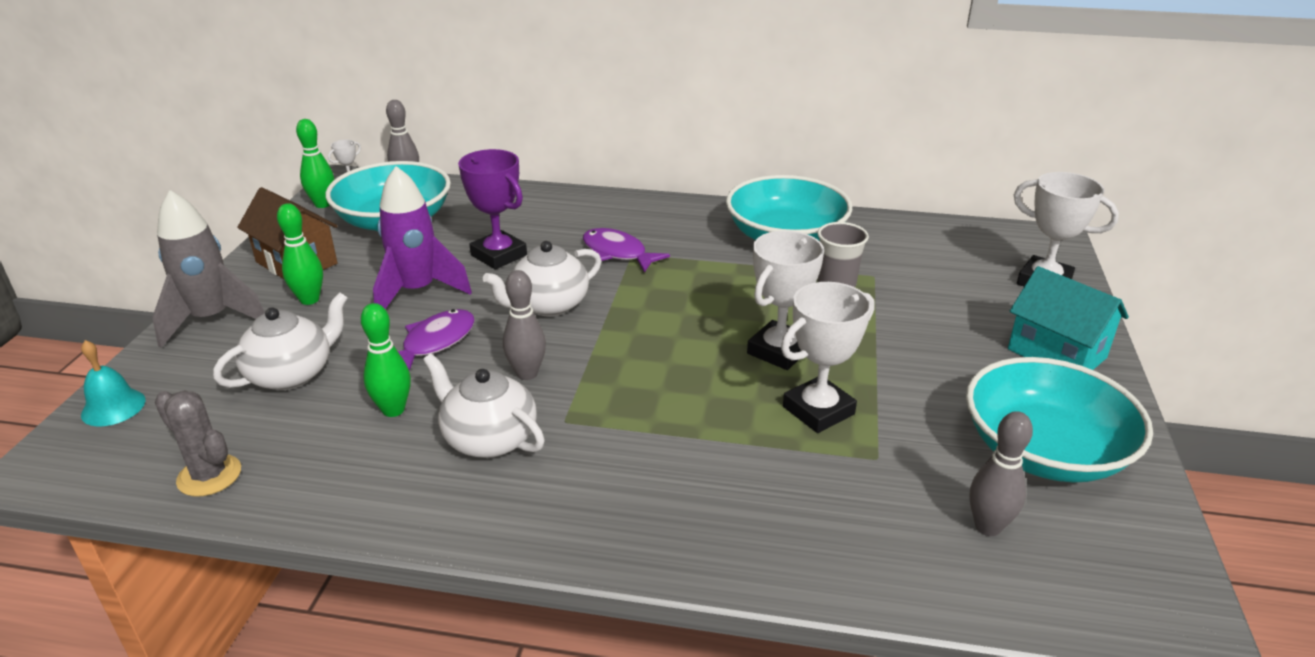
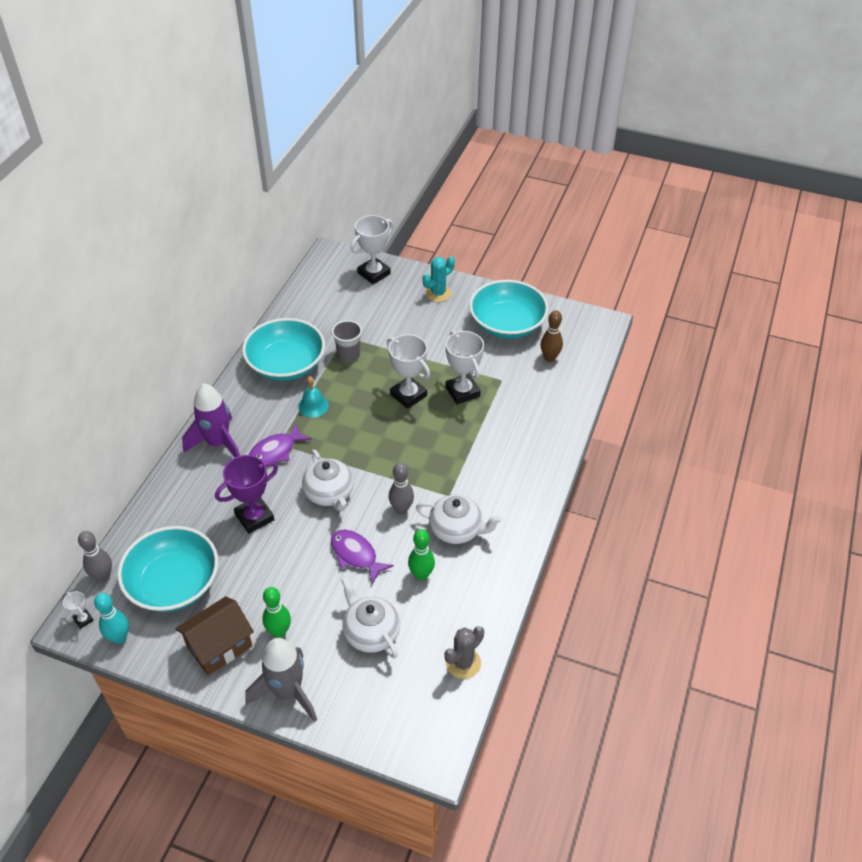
camera: 80 degrees left, 15 degrees up
turquoise bell [81,340,146,426] -> turquoise bell moved to [298,376,329,418]
green bowling pin [296,119,334,208] -> turquoise bowling pin [94,593,129,644]
purple rocket [373,166,472,309] -> purple rocket moved to [182,383,240,457]
white teapot [423,353,545,458] -> white teapot turned 120 degrees counterclockwise [416,495,503,544]
grey bowling pin [969,411,1033,536] -> brown bowling pin [540,310,563,362]
turquoise house [1008,266,1129,370] -> turquoise cactus [423,256,455,302]

